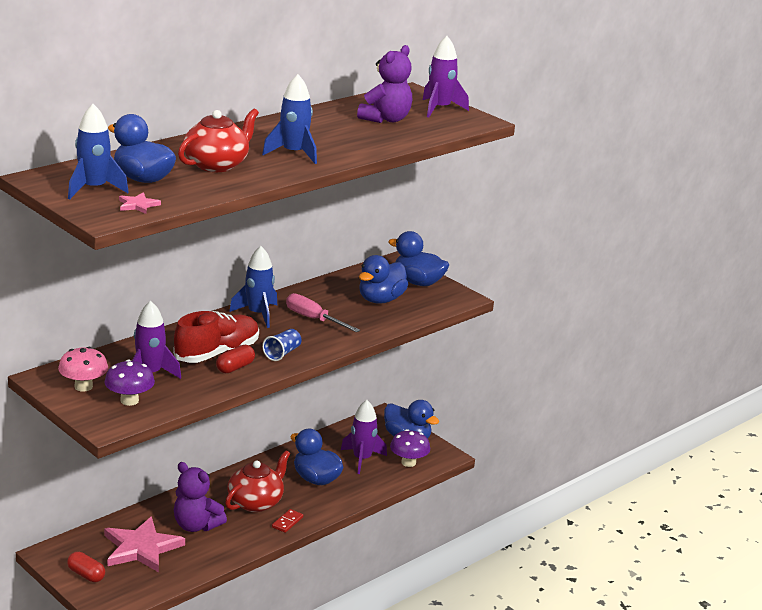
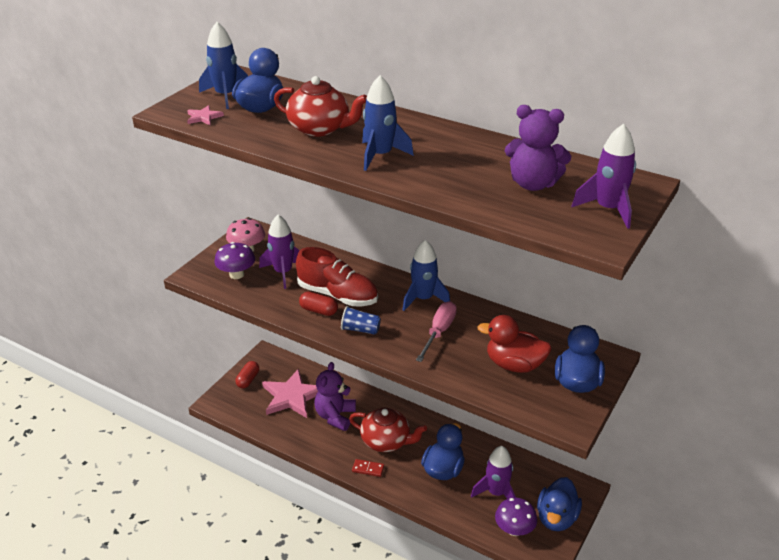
camera: 75 degrees right, 10 degrees up
blue duck [359,255,408,304] -> red duck [477,315,552,373]

